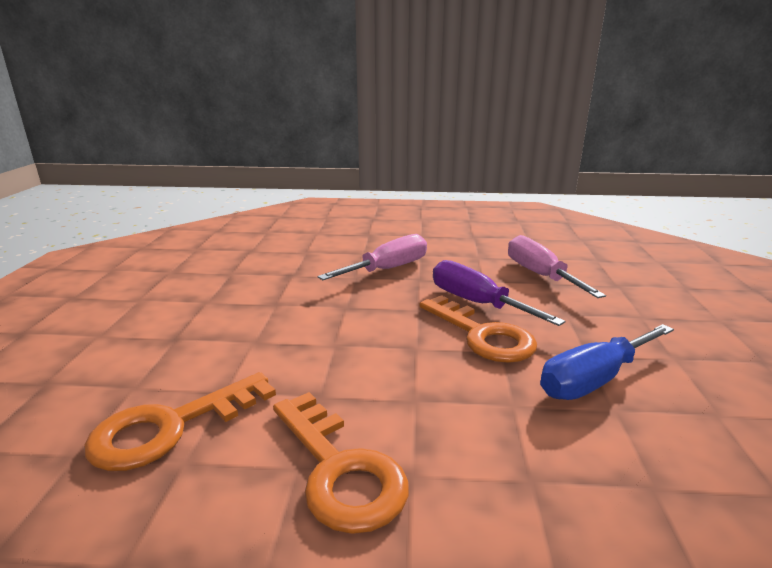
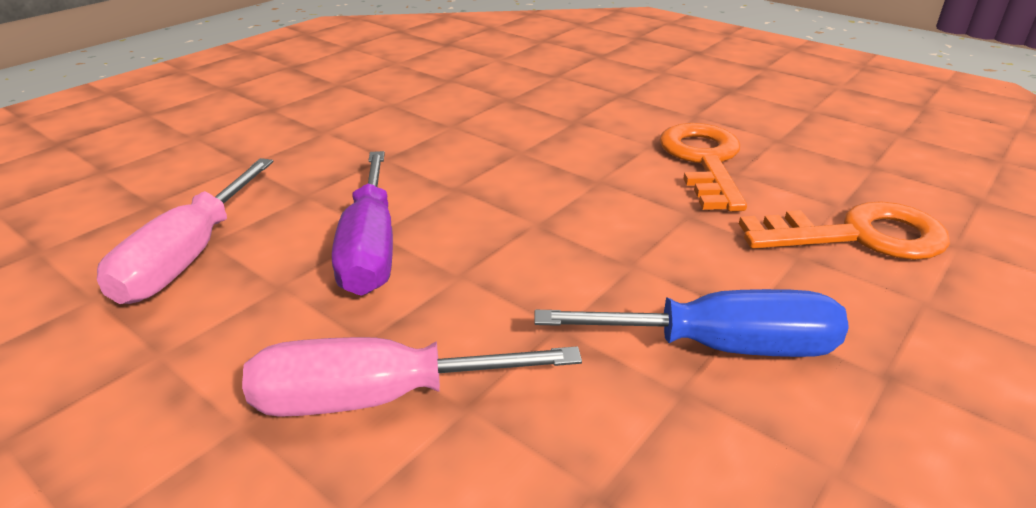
camera: 145 degrees left, 10 degrees up
orange key [419,295,537,363] -> none
blue screwdriver [540,324,674,400] -> blue screwdriver moved to [534,289,849,357]

